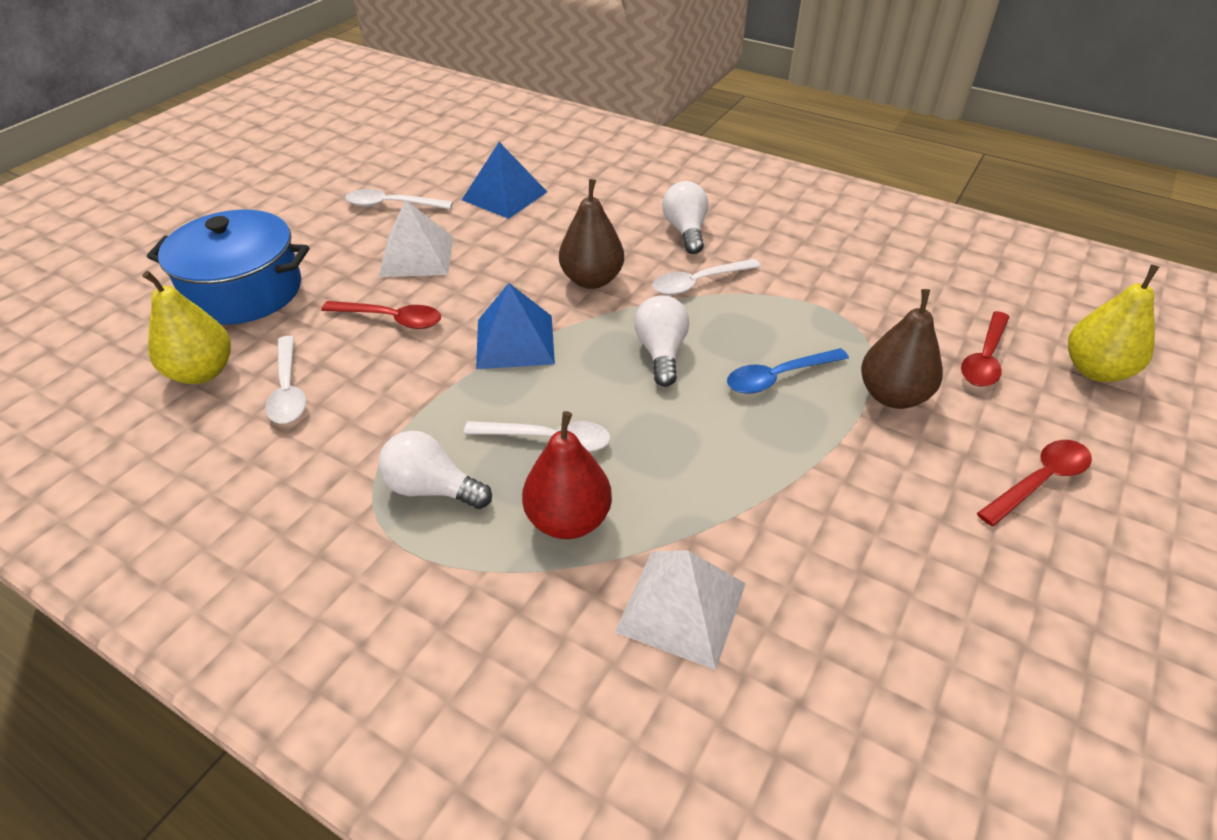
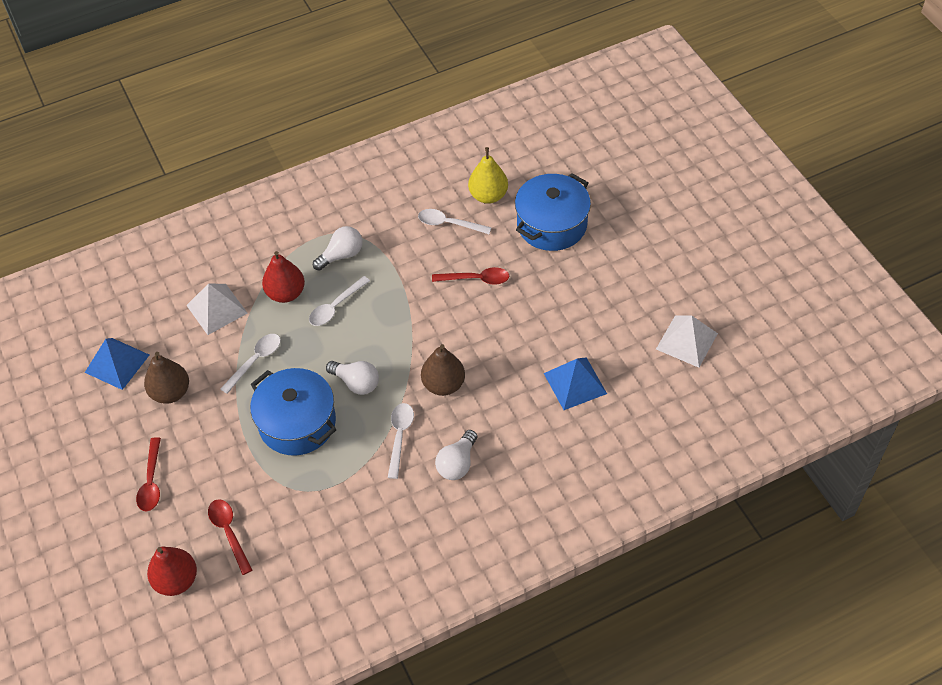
camera: 125 degrees right, 10 degrees up
red spoon [321,301,441,329] -> red spoon turned 135 degrees counterclockwise [432,267,509,285]
white spoon [345,189,453,209] -> white spoon moved to [220,334,281,394]
white pyramid [378,200,453,277] -> white pyramid moved to [656,316,718,368]
blue pyramid [476,283,555,369] -> blue pyramid moved to [85,338,149,390]
white light bulb [662,181,708,254] -> white light bulb turned 90 degrees clockwise [435,430,477,480]
blue spoon [727,348,849,394] -> blue pot [250,368,336,456]
brown pear [861,289,943,409] -> brown pear moved to [144,352,189,404]
yellow pear [1068,264,1159,382] -> red pear [147,546,197,596]

